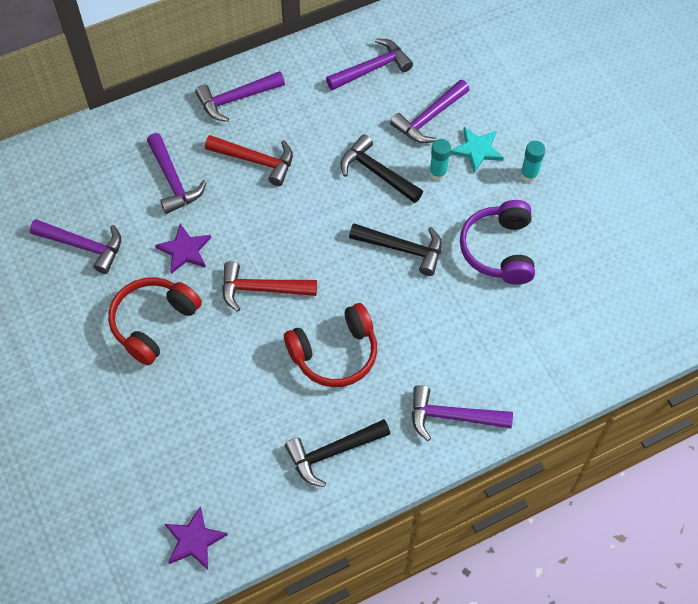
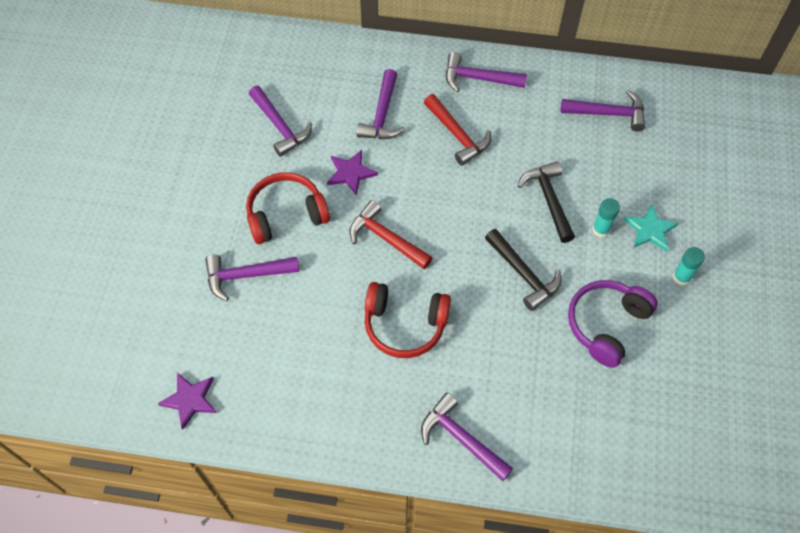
camera: 35 degrees right, 0 degrees up
black hammer [285,419,390,487] -> none
purple hammer [390,80,470,143] -> purple hammer moved to [205,254,299,301]

